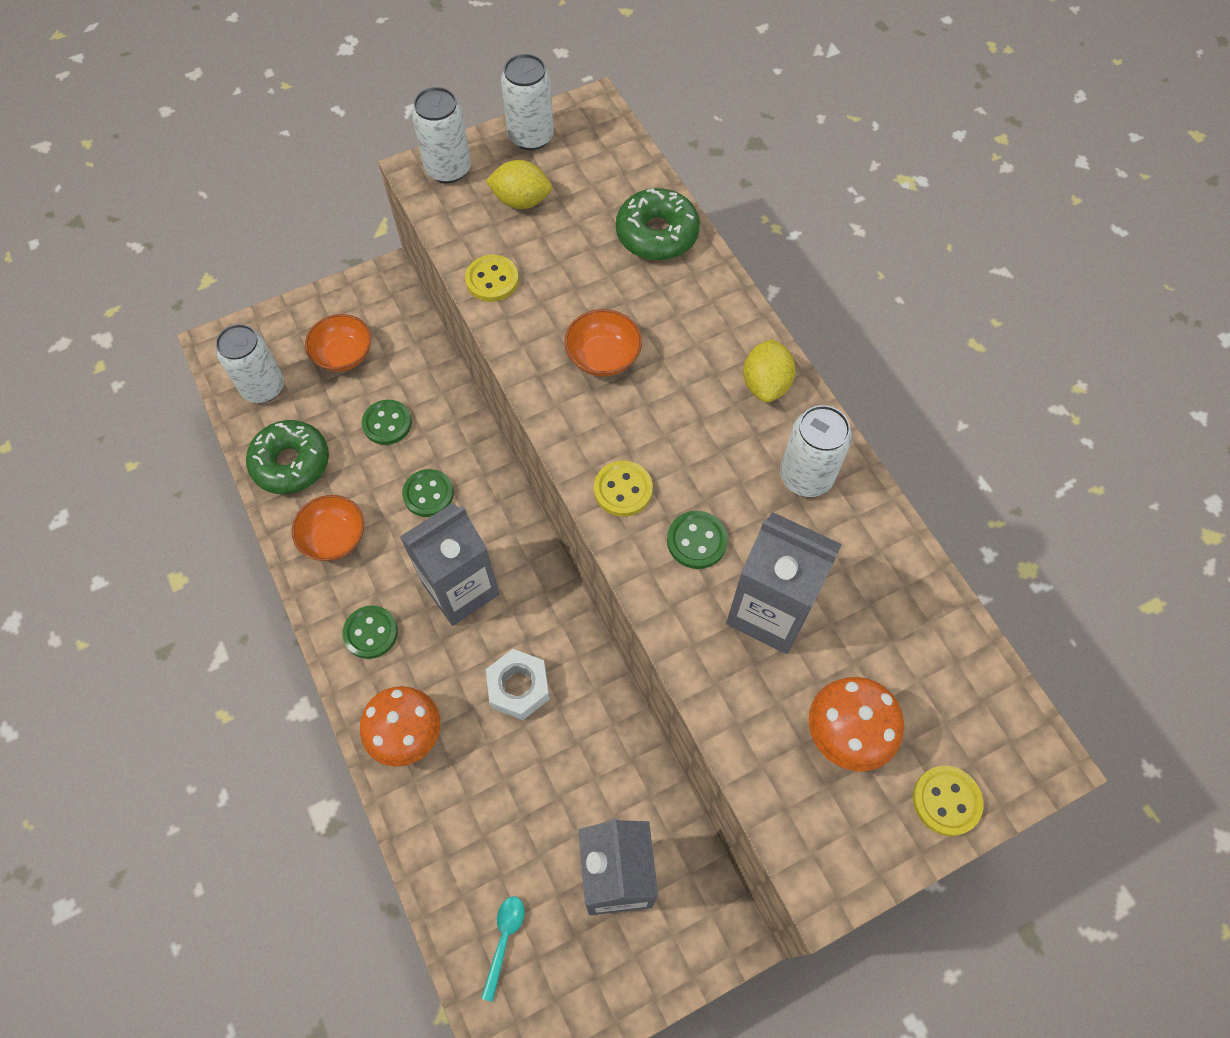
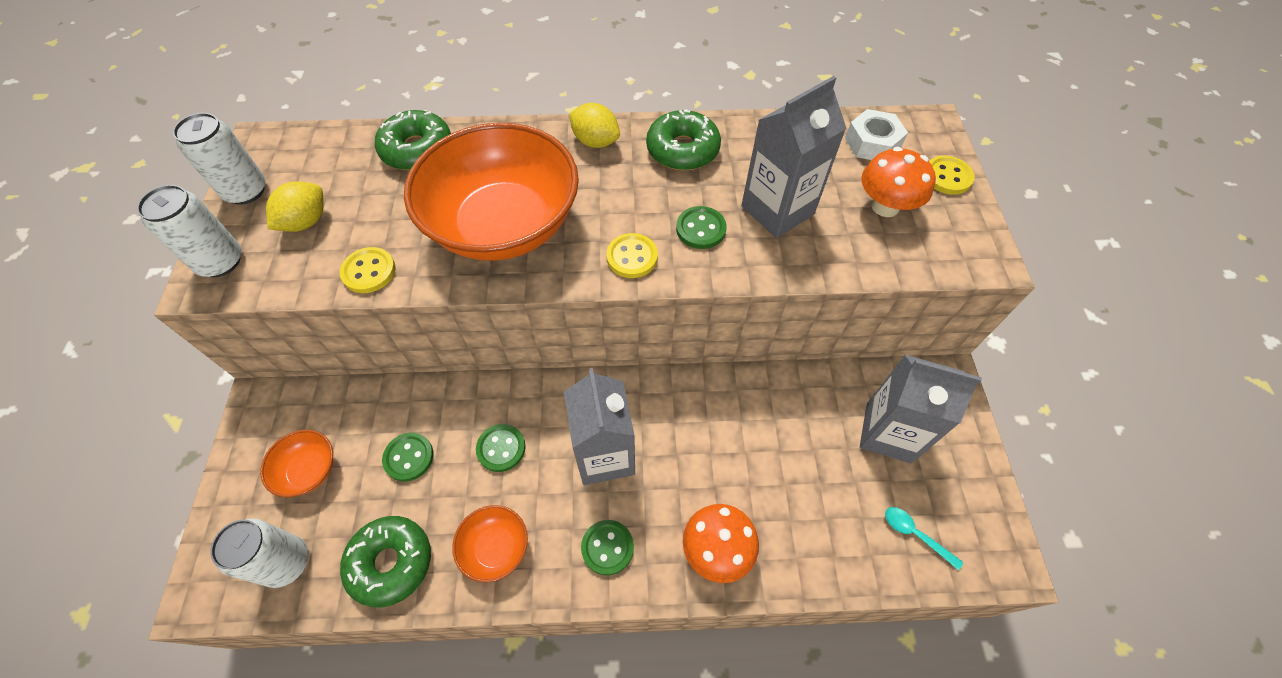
camera: 65 degrees left, 5 degrees down
white nut [486,649,550,720] -> white nut moved to [845,109,908,160]
orange bowl [564,309,642,377] -> orange bowl [404,123,579,261], size x2.33
white can [780,405,852,497] -> green donut [646,110,721,171]

